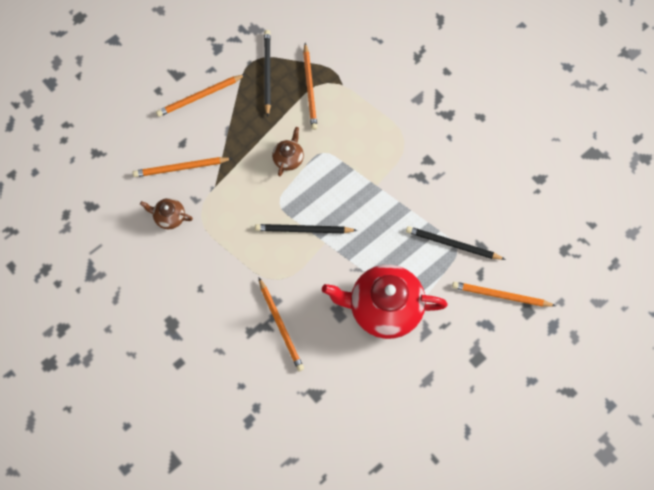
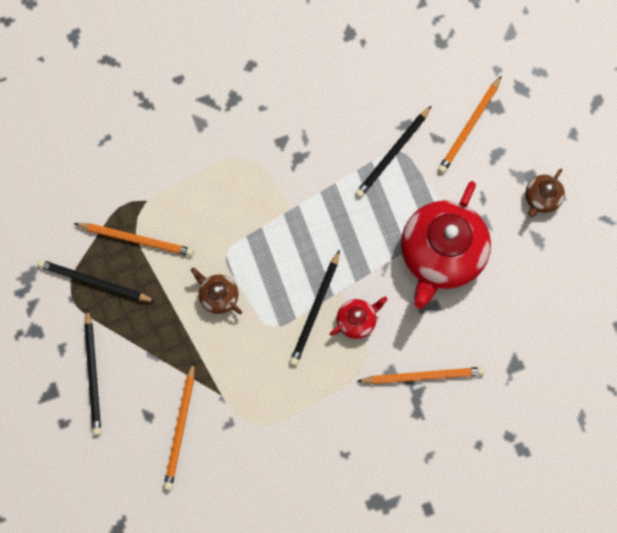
camera: 70 degrees left, 5 degrees up
brown teapot [140,198,193,229] -> brown teapot moved to [525,169,565,217]
orange pencil [156,74,246,117] -> black pencil [84,309,101,435]
none -> red teapot [330,296,388,339]

